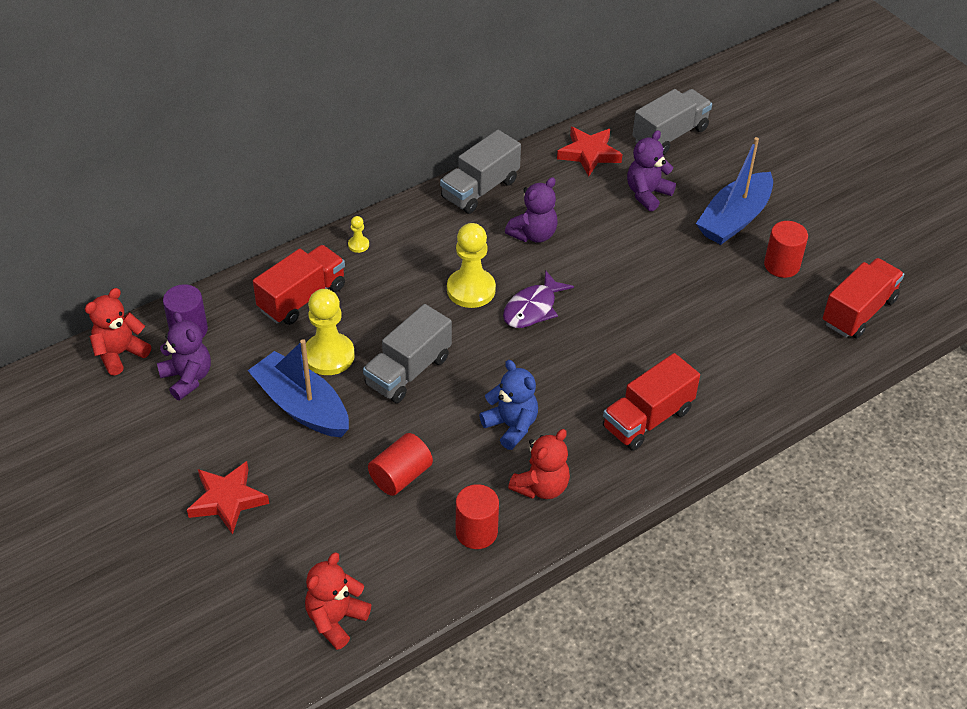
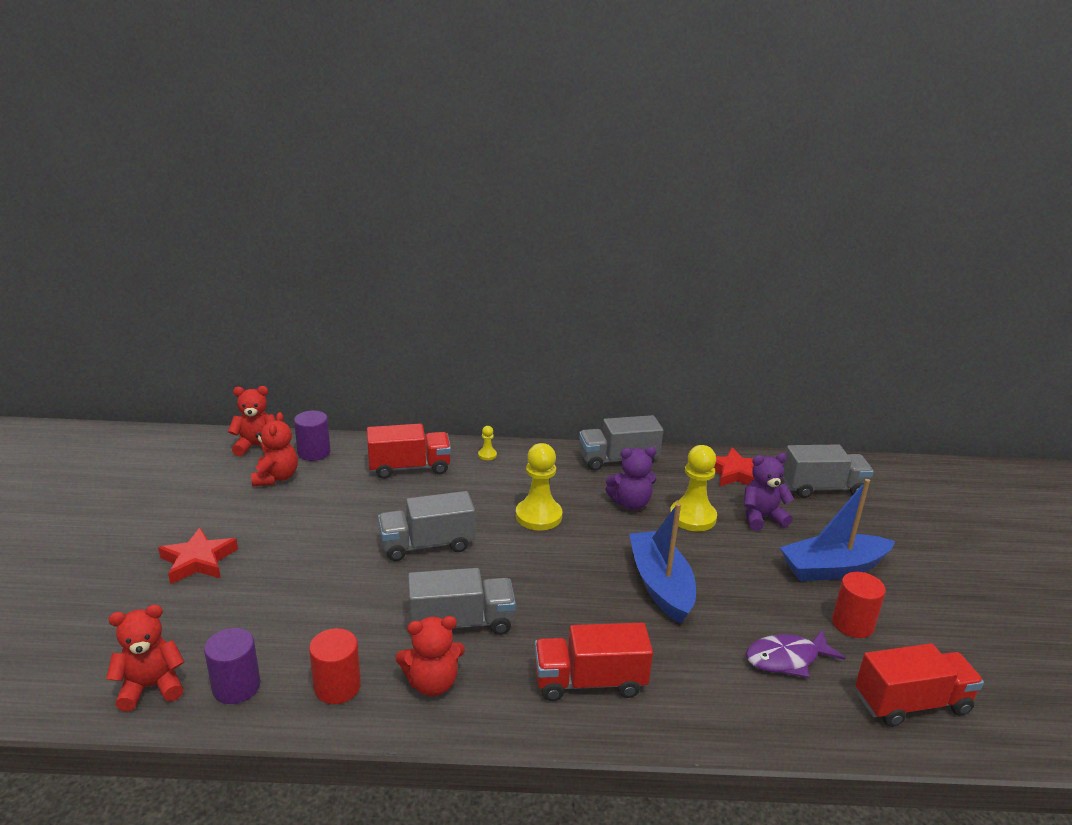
camera: 35 degrees right, 20 degrees down
purple teddy bear [157,312,211,400] -> red teddy bear [251,412,298,486]
blue boat [248,339,349,437] -> blue boat moved to [629,503,696,624]
yellow pawn [306,289,355,375] -> yellow pawn moved to [670,445,717,531]
red cylinder [368,433,433,496] -> none
blue teddy bear [479,360,538,450] -> grey truck [408,568,516,635]
purple fish [503,270,574,328] -> purple fish moved to [746,629,845,678]
none -> purple cylinder [204,628,260,704]

